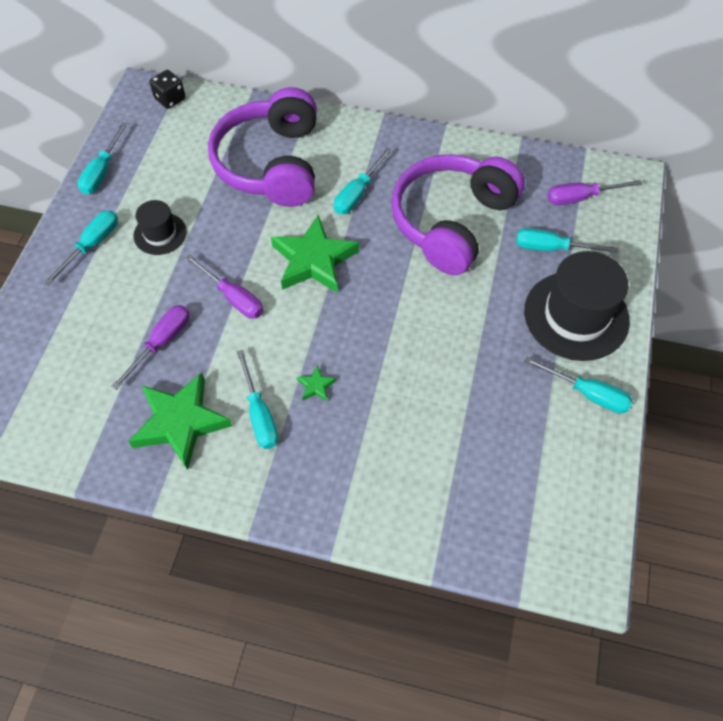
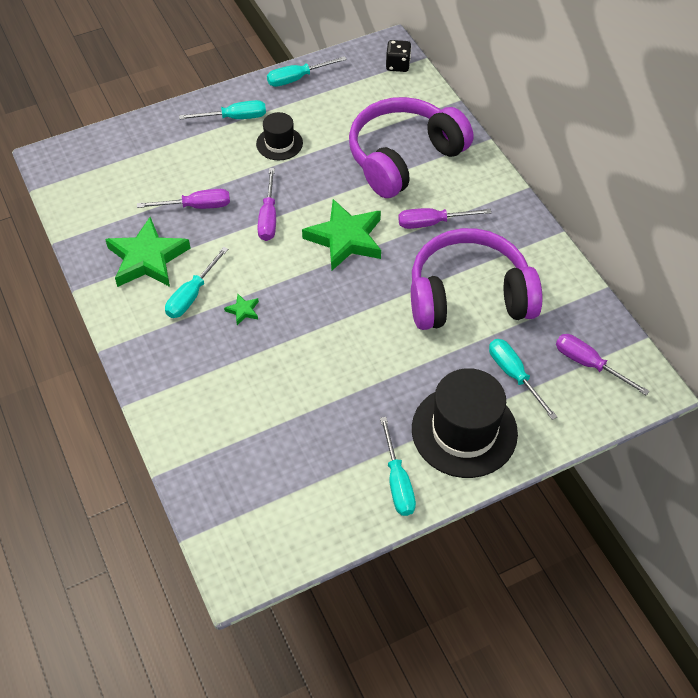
camera: 50 degrees right, 5 degrees down
turquoise screwdriver [334,148,392,215] -> purple screwdriver [398,208,491,229]

